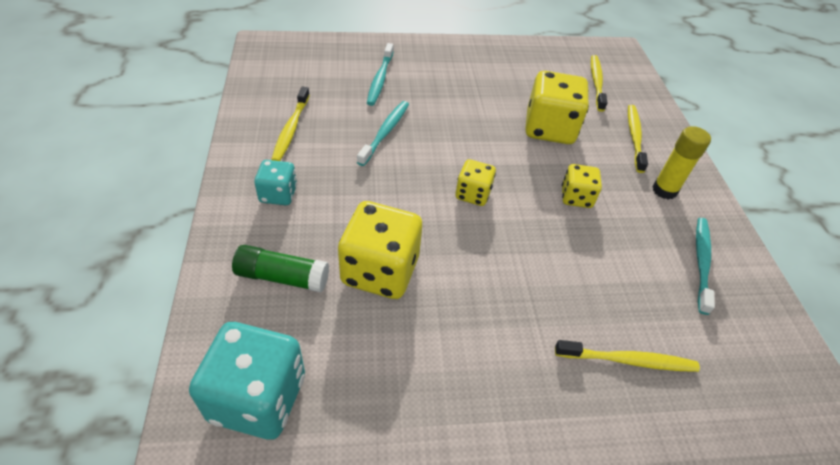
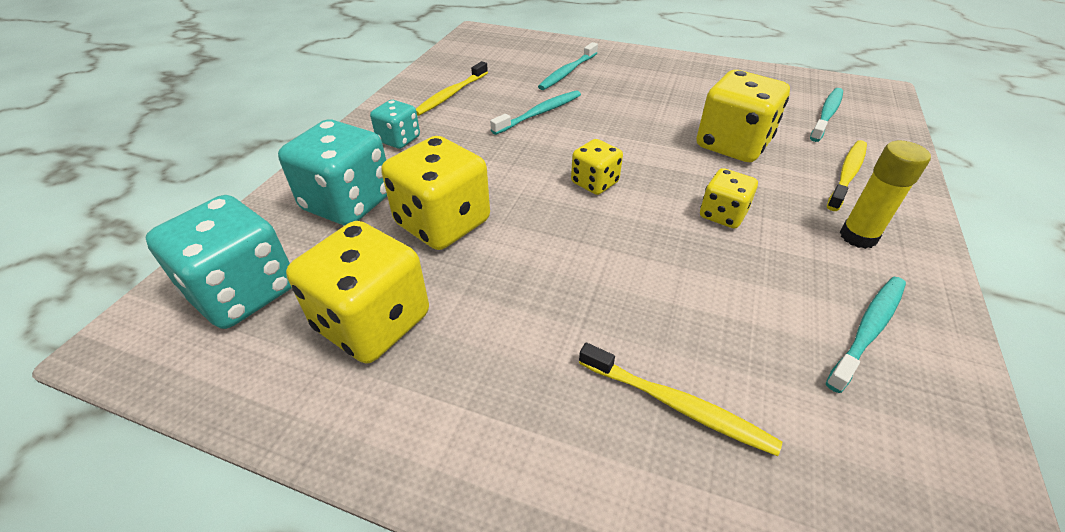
camera: 30 degrees right, 5 degrees down
green glue stick [232,245,329,293] -> turquoise dice [278,119,387,226]
yellow toothbrush [591,55,607,112] -> turquoise toothbrush [810,88,843,142]
none -> yellow dice [286,221,429,363]

